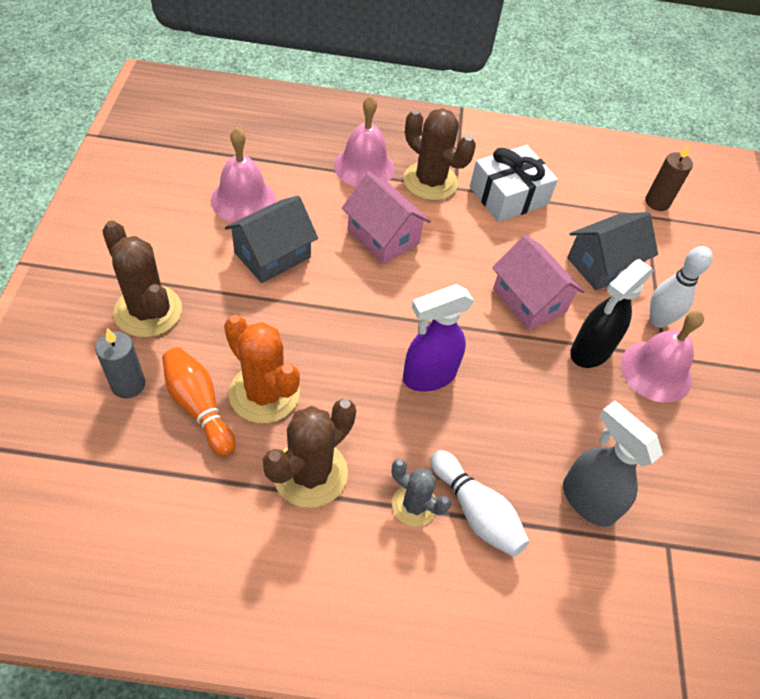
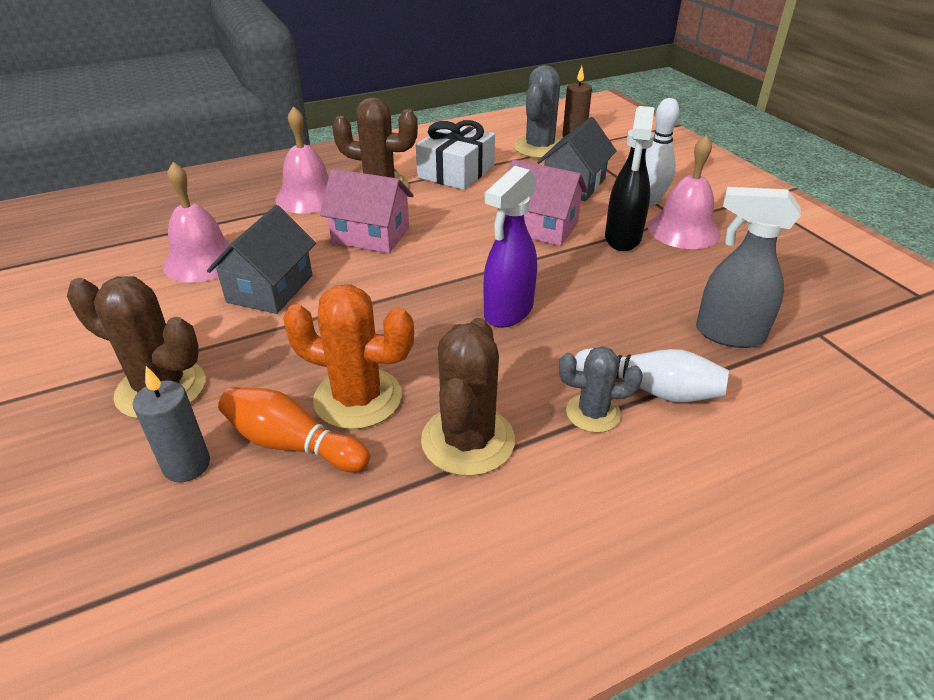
camera: 25 degrees left, 15 degrees down
none -> grey cactus [514,65,560,158]

